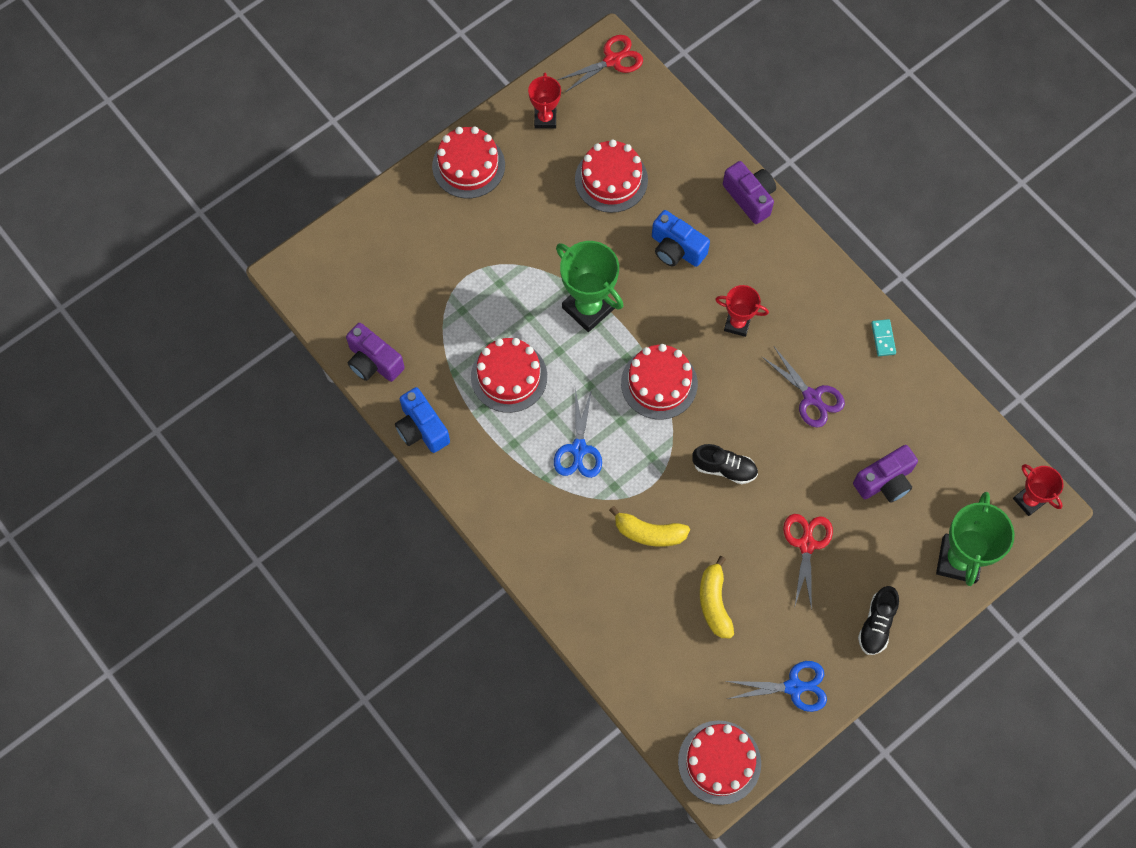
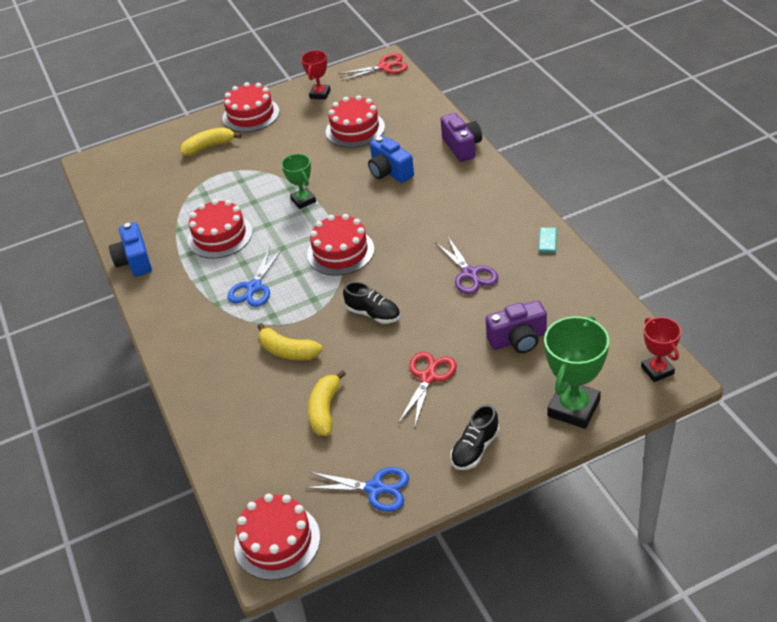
camera: 20 degrees right, 25 degrees down
purple camera [346,323,405,382] -> none
green trophy [556,241,624,332] -> green trophy [281,154,316,209], size x0.60
red trophy [715,285,769,337] -> none
none -> yellow banana [180,127,241,156]

